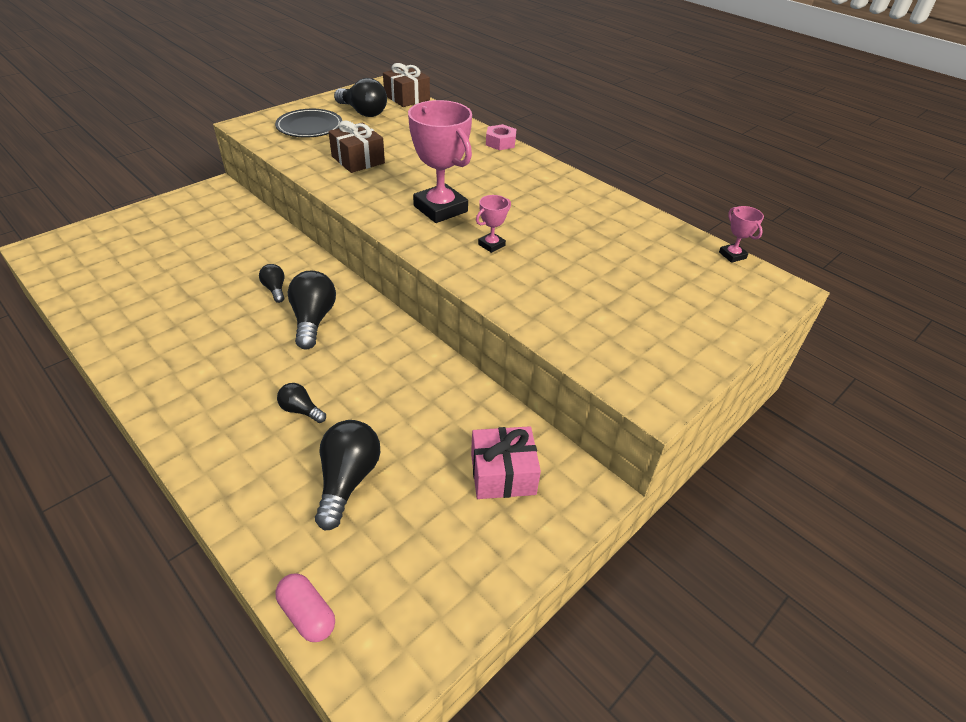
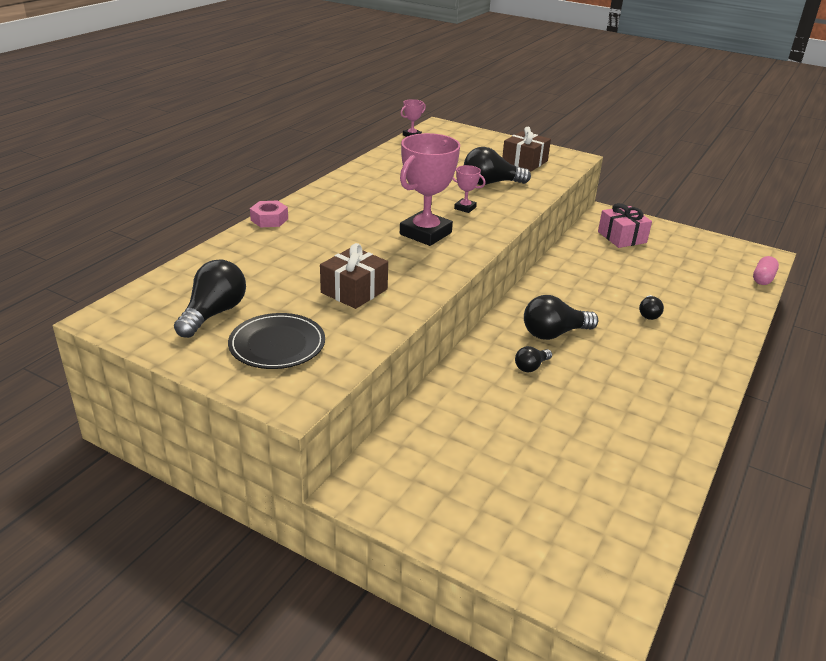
camera: 105 degrees left, 10 degrees down
black light bulb [315,420,380,531] -> black light bulb moved to [464,147,531,185]
brown gift [383,63,430,107] -> brown gift moved to [502,127,551,171]

